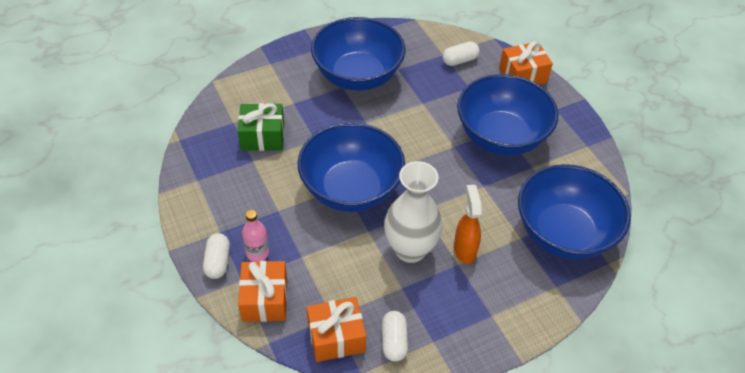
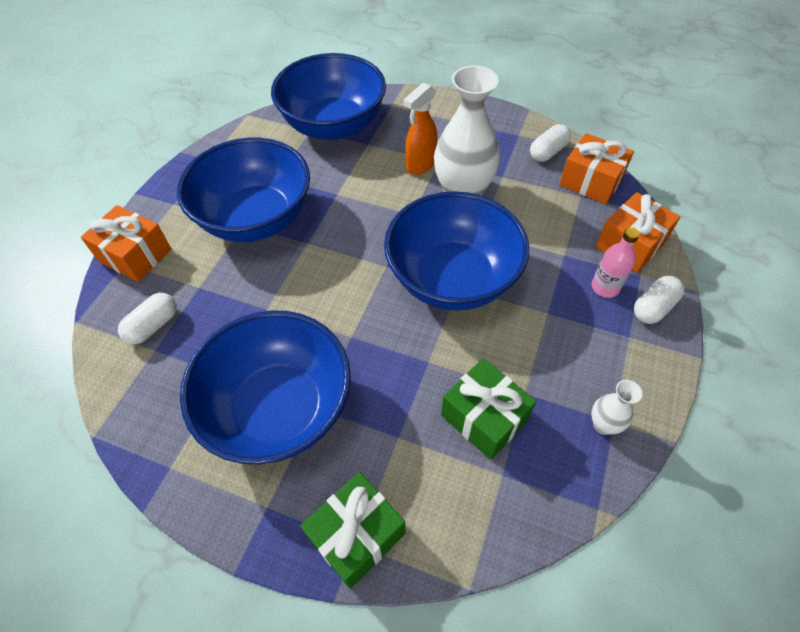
camera: 130 degrees left, 5 degrees up
white capsule [443,42,480,66] -> white capsule turned 75 degrees counterclockwise [118,293,177,344]
none -> green gift [300,472,405,589]
none -> white vase [591,380,643,435]

